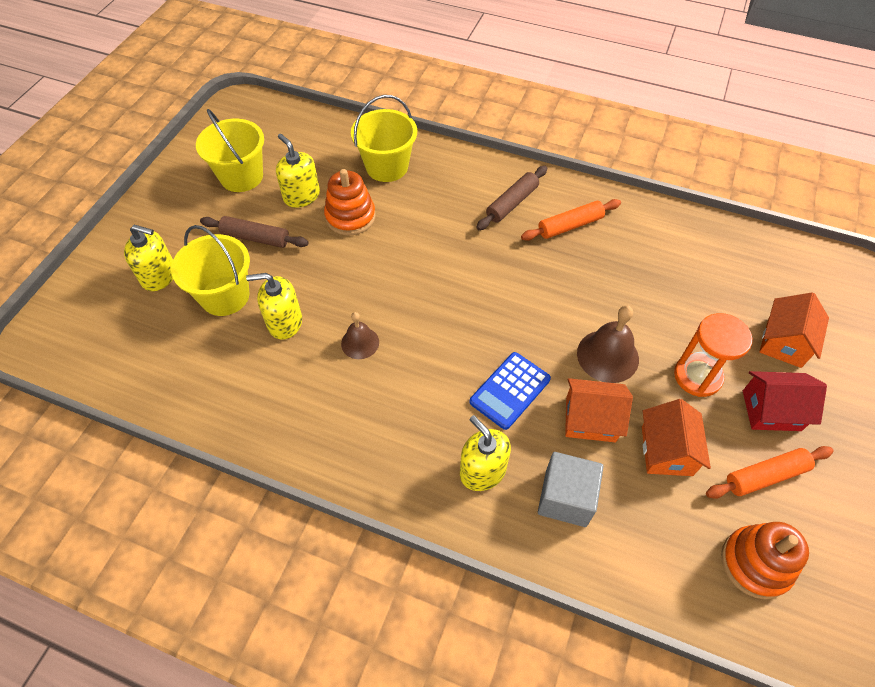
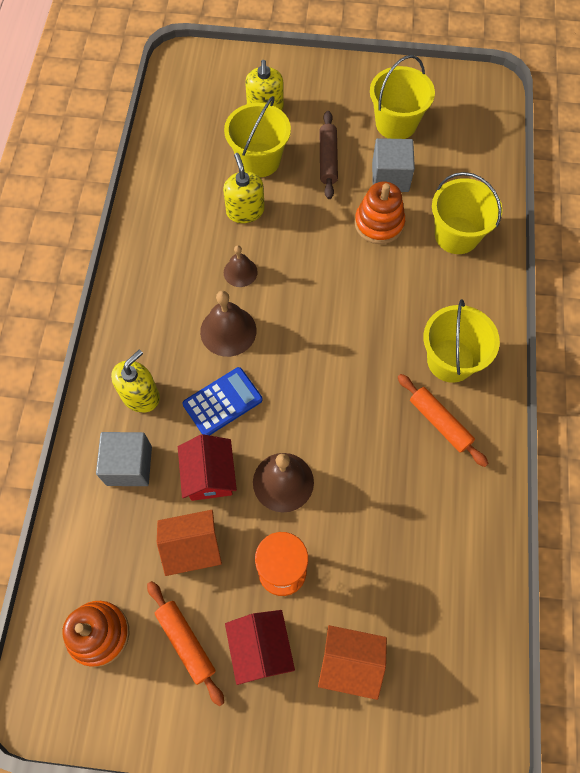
camera: 75 degrees right, 10 degrees up
yellow soap dispenser [276,134,320,208] -> grey cube [372,138,415,192]
blue calculator [469,352,551,430] -> blue calculator turned 120 degrees clockwise [182,367,262,435]
brown rolling pin [476,166,547,230] -> yellow bucket [423,299,500,383]
orange house [565,378,633,442] -> red house [178,434,237,501]
none -> brown bell [200,291,257,357]

